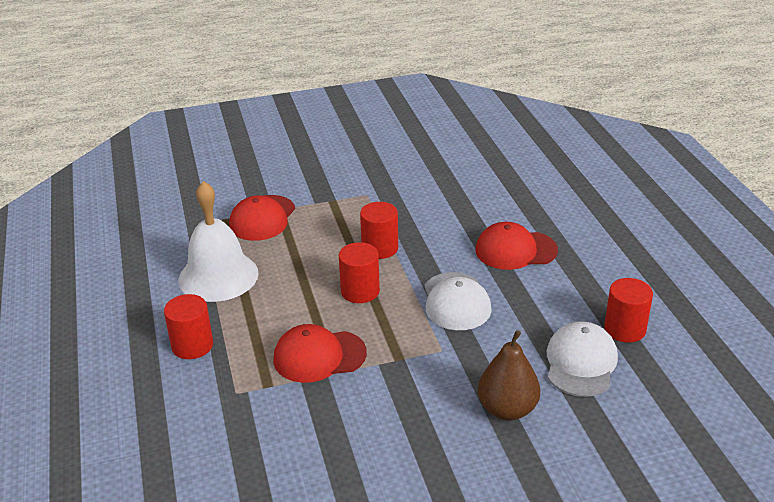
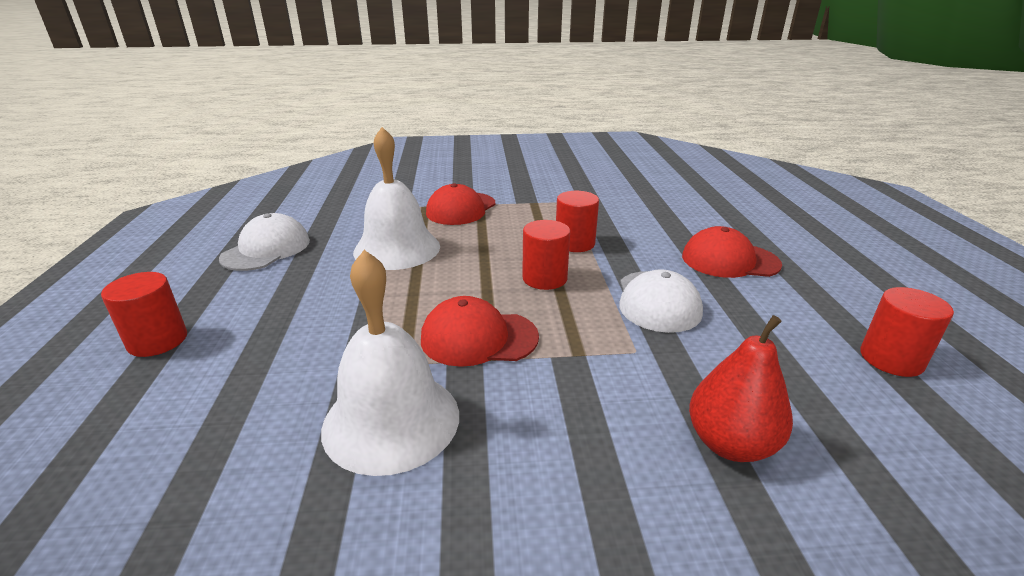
camera: 10 degrees right, 5 degrees down
red cylinder [164,294,213,359] -> red cylinder moved to [101,272,187,357]
brown pear [478,330,540,420] -> red pear [689,315,793,462]
white cap [547,321,618,397] -> white cap moved to [219,213,310,271]
none -> white bell [321,250,459,476]

